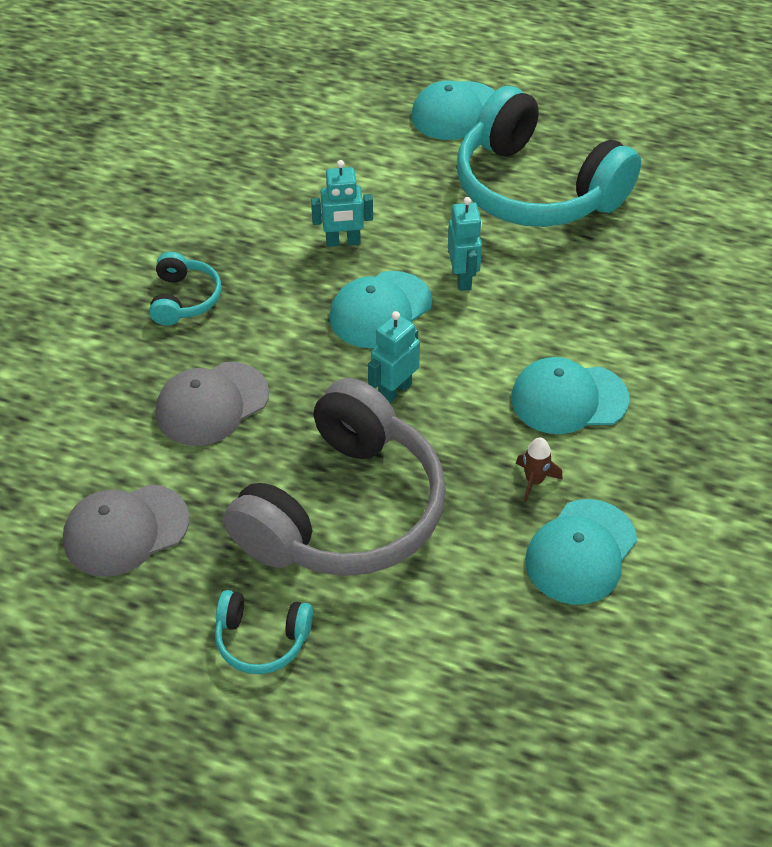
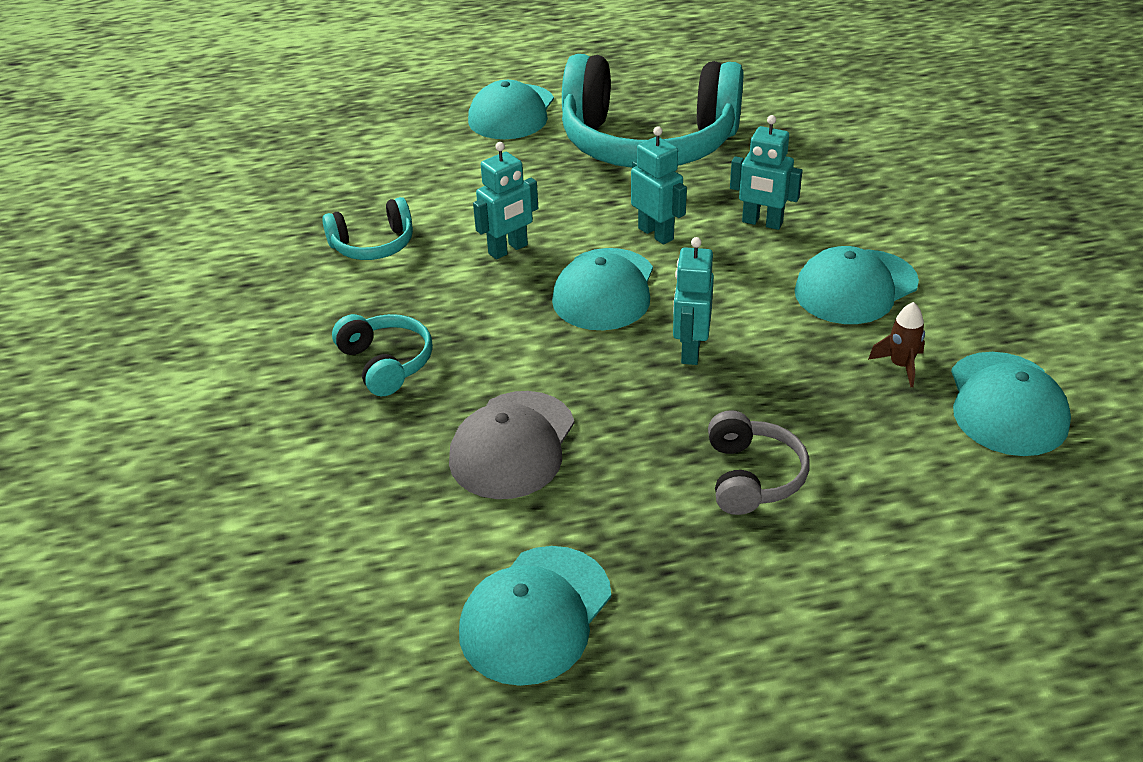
camera: 30 degrees left, 10 degrees down
grey cap [63,484,189,577] -> turquoise cap [459,546,611,686]
turquoise headphones [215,590,313,674] -> turquoise headphones moved to [322,197,413,260]
grey headphones [224,378,446,576] -> grey headphones [708,410,810,515], size x0.43
none -> turquoise robot [730,115,803,230]

